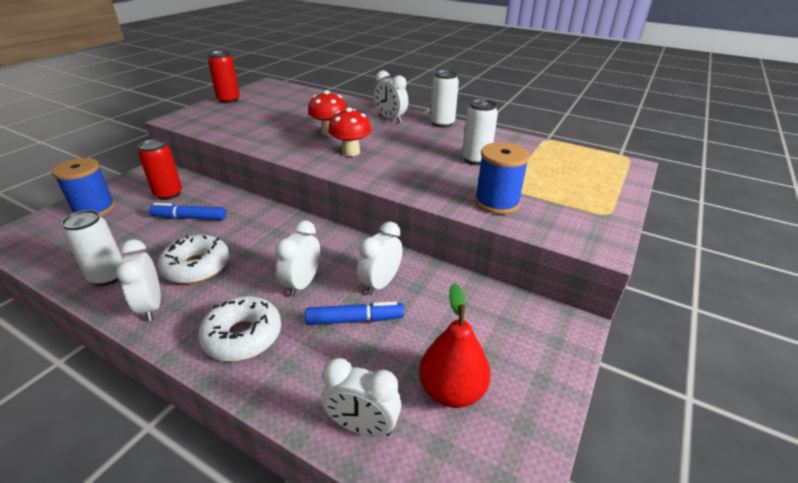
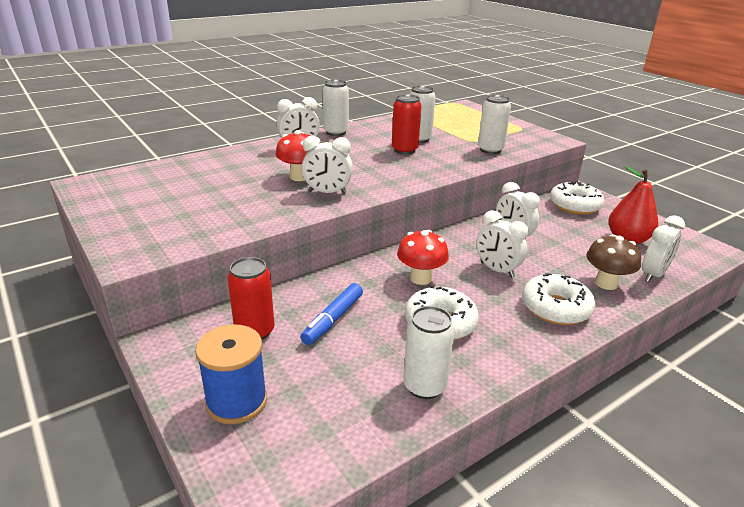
camera: 65 degrees left, 5 degrees down
white clock [116,239,161,321] -> white clock moved to [302,136,353,194]
red can [208,51,240,104] -> red can moved to [392,94,421,154]
blue marker [305,301,404,325] -> none
red mushroom [328,107,371,156] -> red mushroom moved to [397,230,449,285]
blue spool [475,142,530,214] -> white can [478,95,511,154]
none -> white donut [550,182,604,215]
none -> brown mushroom [586,234,641,290]

